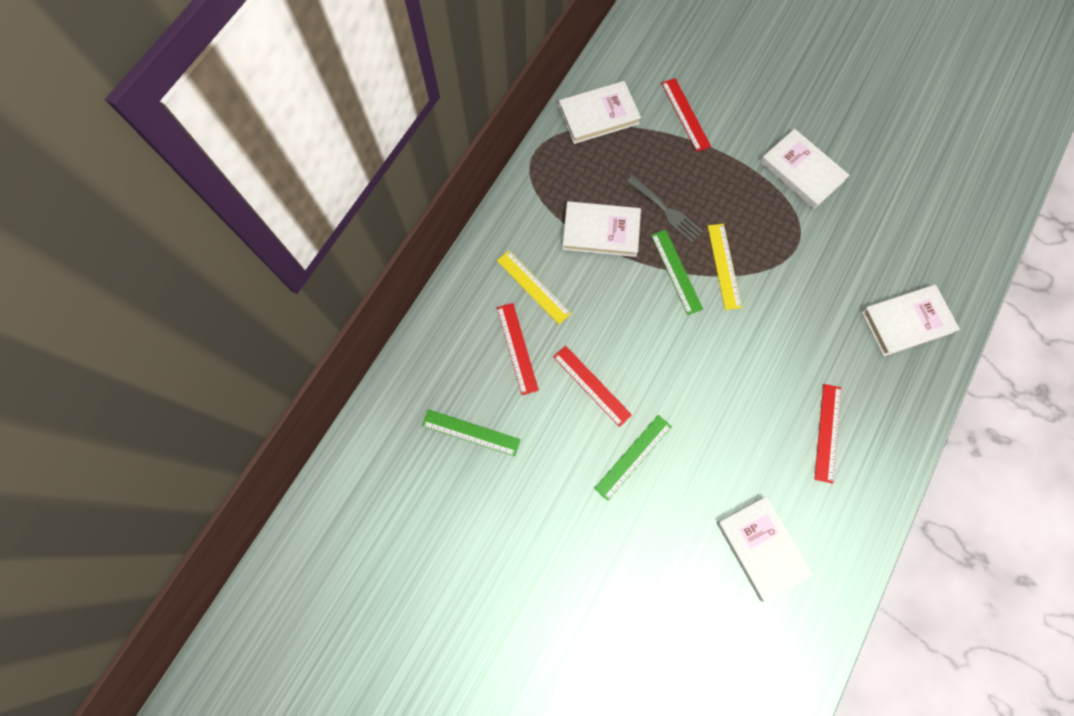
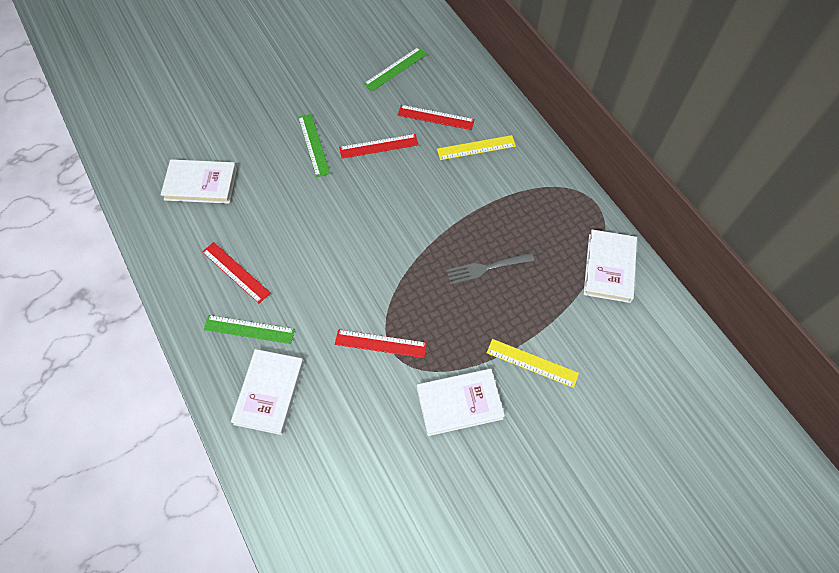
camera: 120 degrees right, 10 degrees down
white book [562,201,641,257] -> none
green ruler [651,230,703,315] -> green ruler moved to [204,315,295,344]
red ruler [661,78,711,152] -> red ruler moved to [335,329,427,358]
yellow ruler [708,224,742,310] -> yellow ruler moved to [487,339,579,388]

